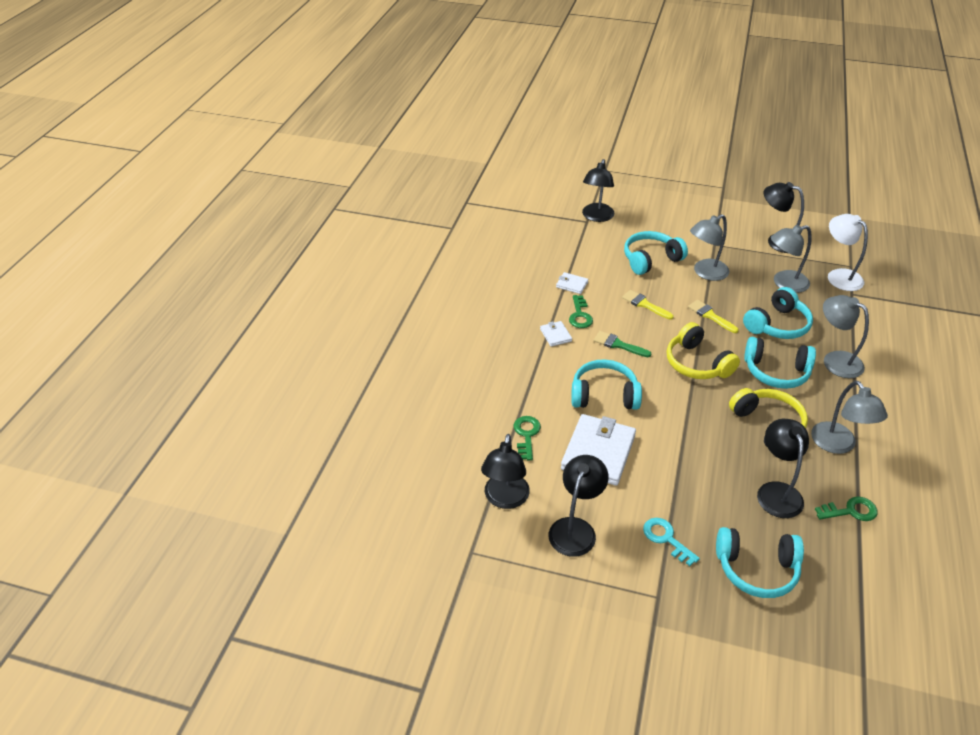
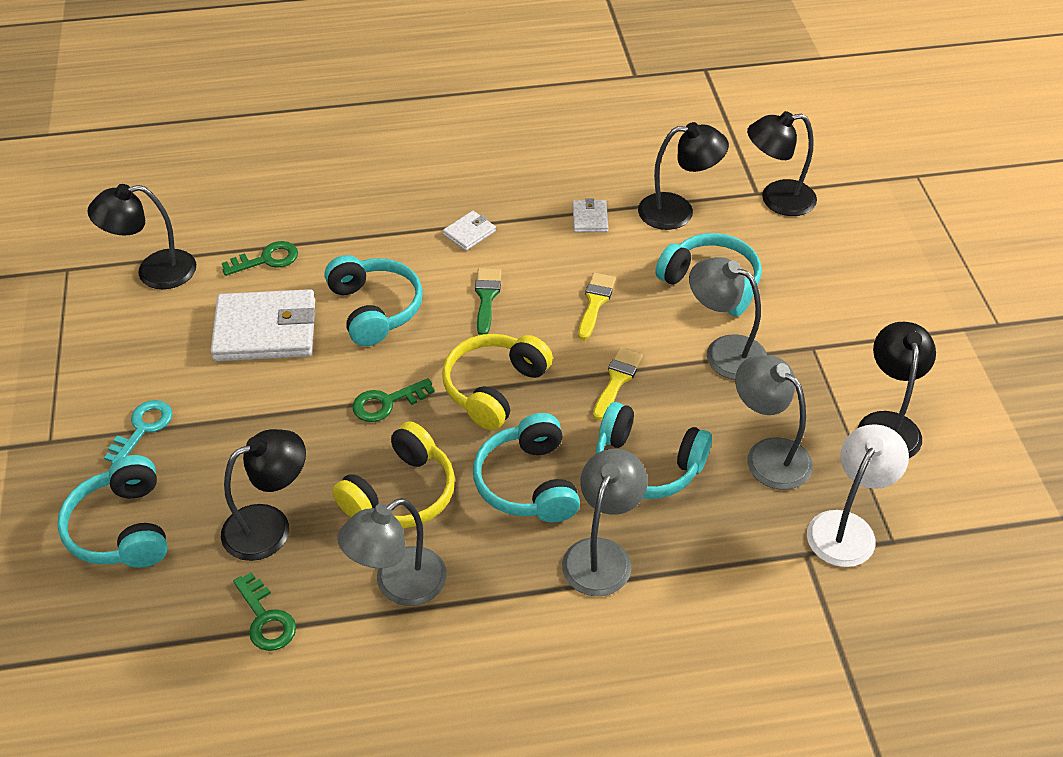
camera: 65 degrees right, 5 degrees up
black lamp [548,455,609,557] -> black lamp moved to [638,122,729,230]
green key [569,295,593,328] -> green key moved to [352,378,435,422]

